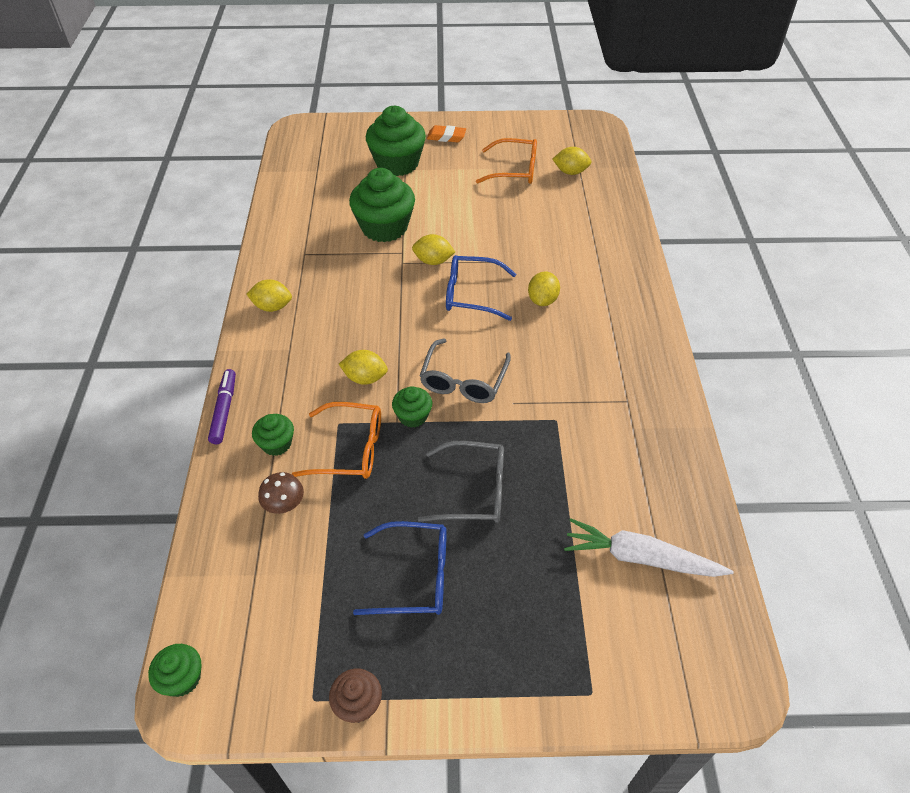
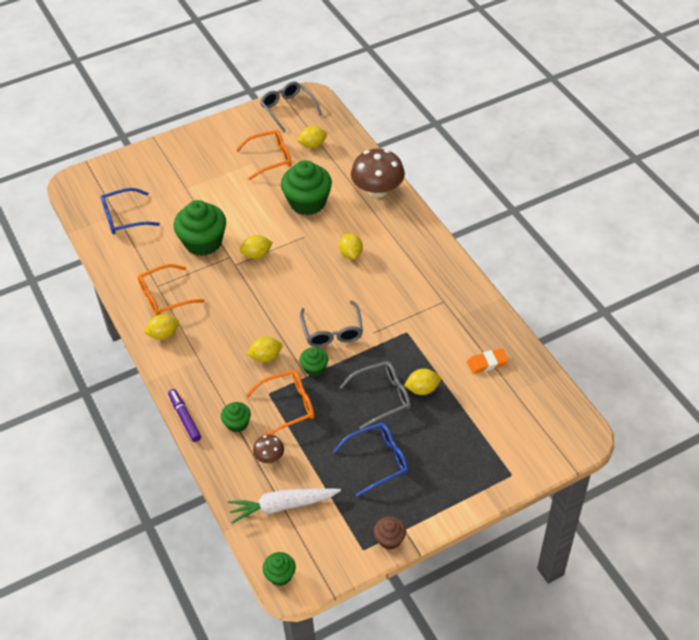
camera: 25 degrees left, 0 degrees up
green cupcake [366,106,426,176] -> green cupcake moved to [281,160,332,215]
orange eraser [427,125,466,143] -> orange eraser moved to [467,348,508,374]
blue glasses [446,255,516,321] -> blue glasses moved to [101,188,160,234]
white carrot [564,518,733,577] -> white carrot moved to [228,488,341,524]
none -> orange glasses [138,264,205,316]
none -> grey glasses [260,81,322,132]
none -> brown mushroom [351,149,405,198]
none -> yellow lemon [404,369,441,395]

